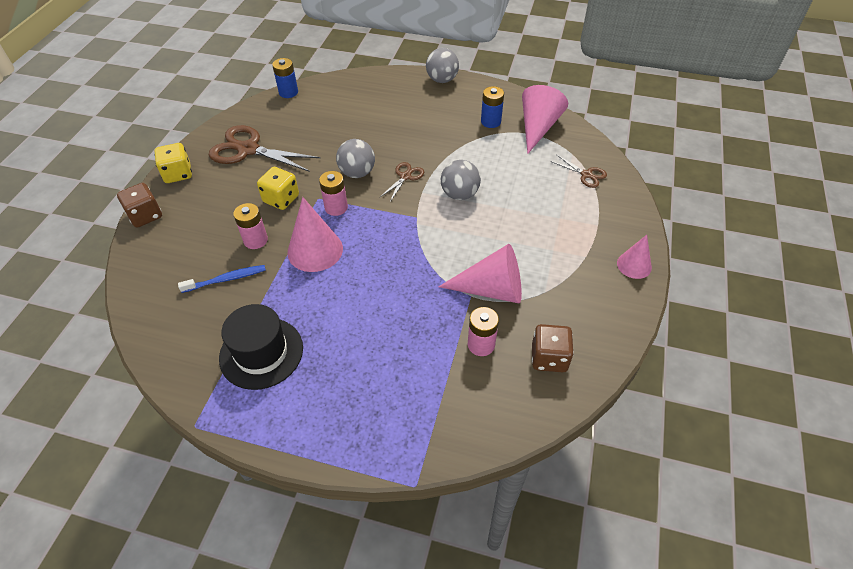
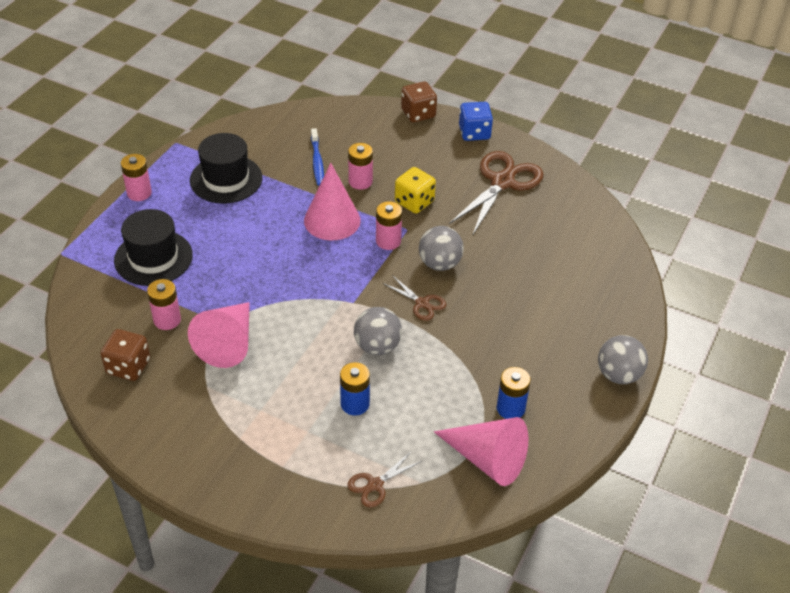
camera: 100 degrees right, 5 degrees down
yellow dice [154,143,192,183] -> blue dice [459,102,493,141]
blue battery [272,58,298,98] -> blue battery moved to [340,362,370,416]
pink cone [617,235,652,279] -> none
none -> black hat [114,209,193,286]
none -> pink battery [121,154,152,201]

